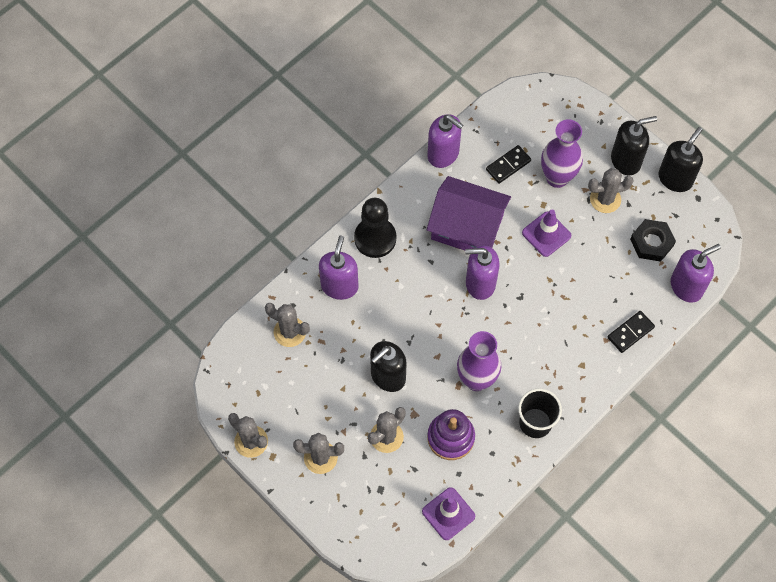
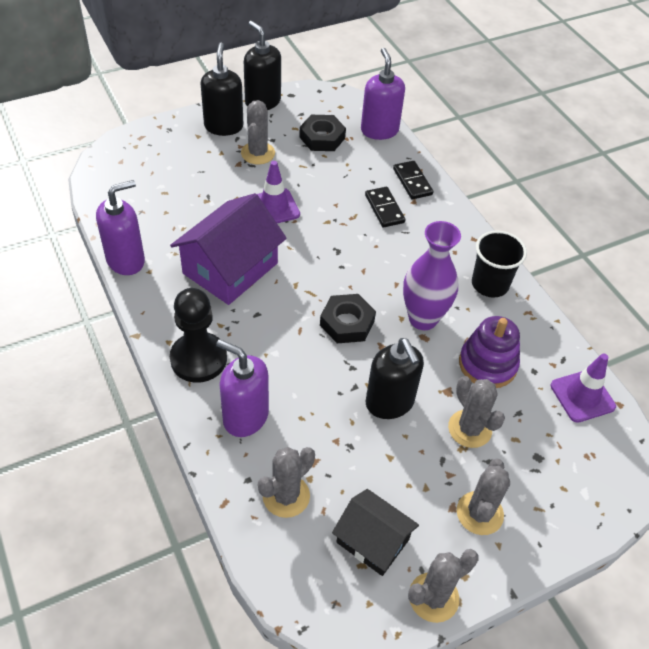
camera: 75 degrees left, 15 degrees down
purple soap dispenser [465,245,500,300] -> none
black domino [486,145,531,184] -> black domino moved to [365,187,405,228]
purple vase [541,119,583,188] -> none
none -> black nut [320,294,376,343]
none -> black house [332,489,419,576]

